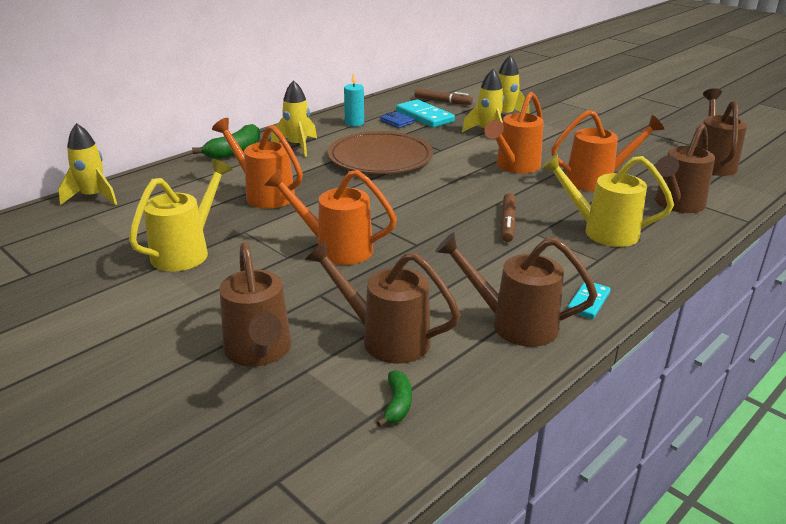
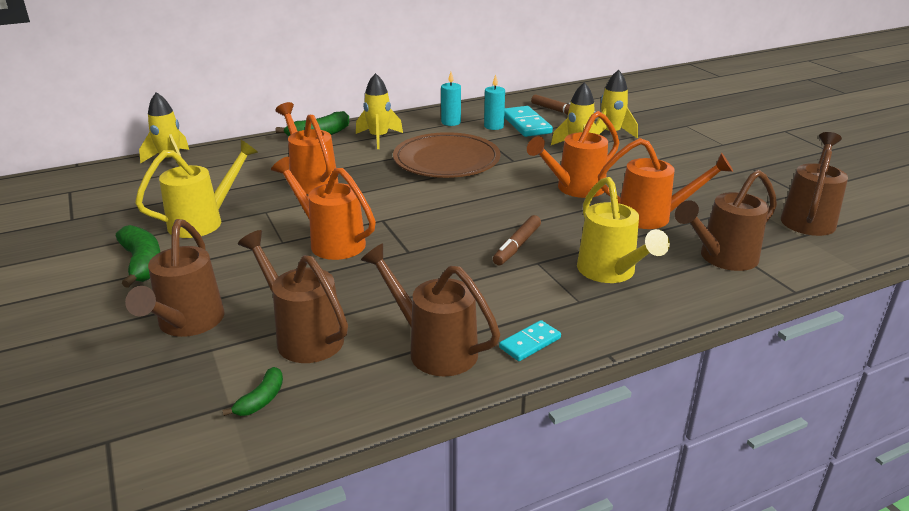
camera: 20 degrees right, 0 degrees up
blue wallet [380,112,415,128] -> turquoise candle [484,74,505,130]
yellow watering can [541,153,674,247] -> yellow watering can turned 150 degrees counterclockwise [577,177,670,283]
none -> green banana [116,225,160,288]

